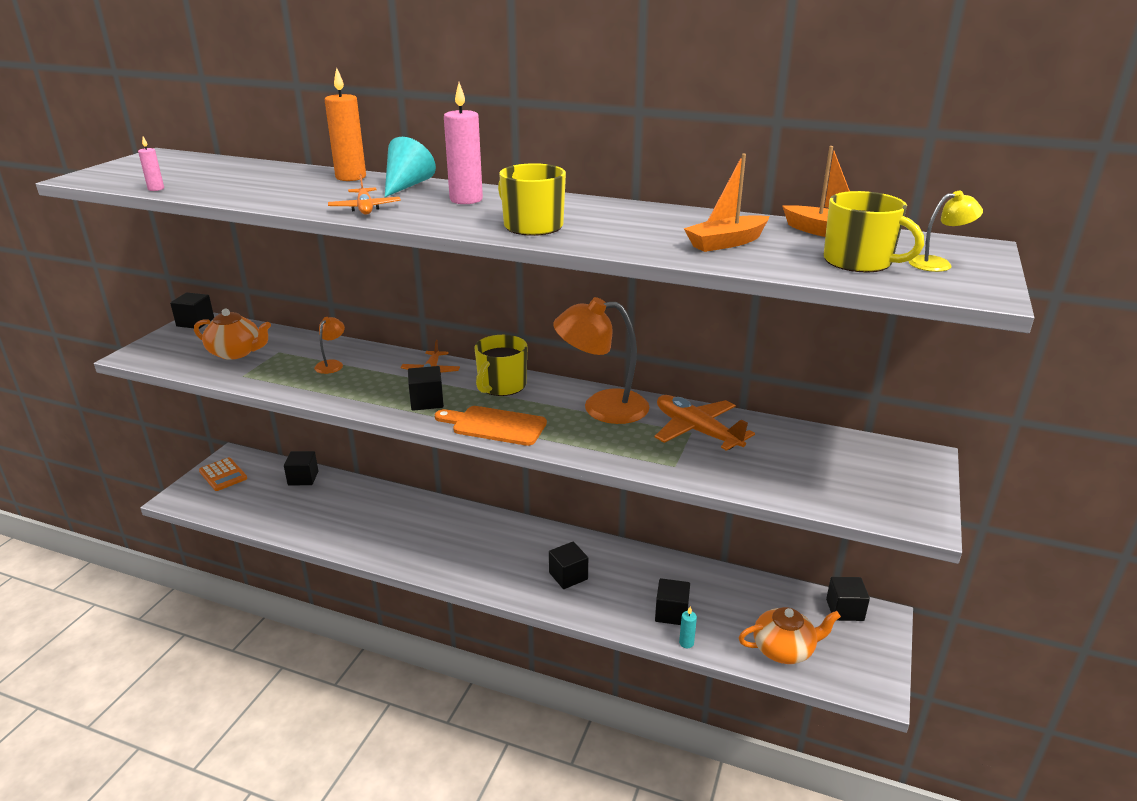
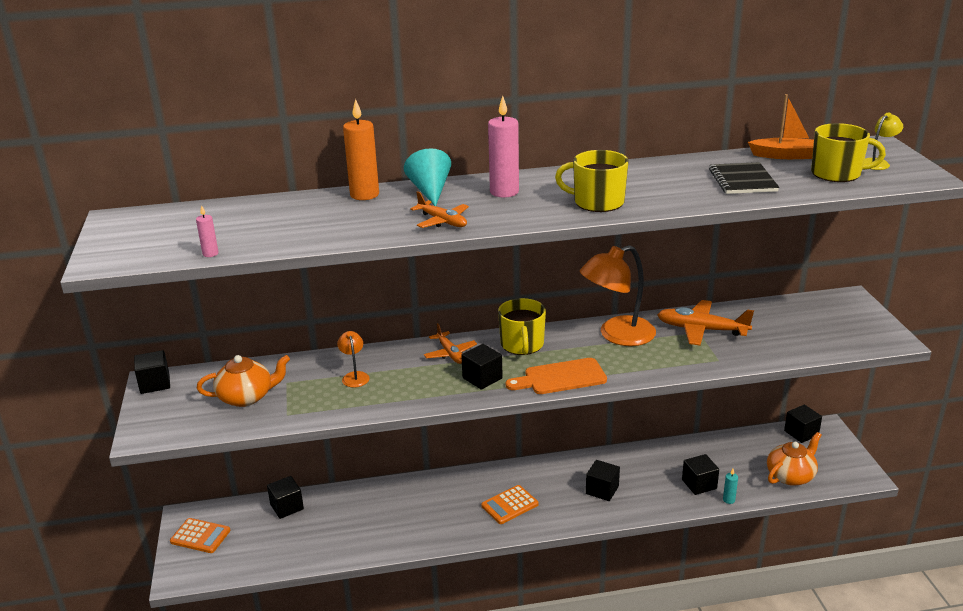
camera: 30 degrees left, 0 degrees up
orange boat [684,154,769,252] -> black notebook [709,162,779,194]
none -> orange calculator [481,485,538,524]

